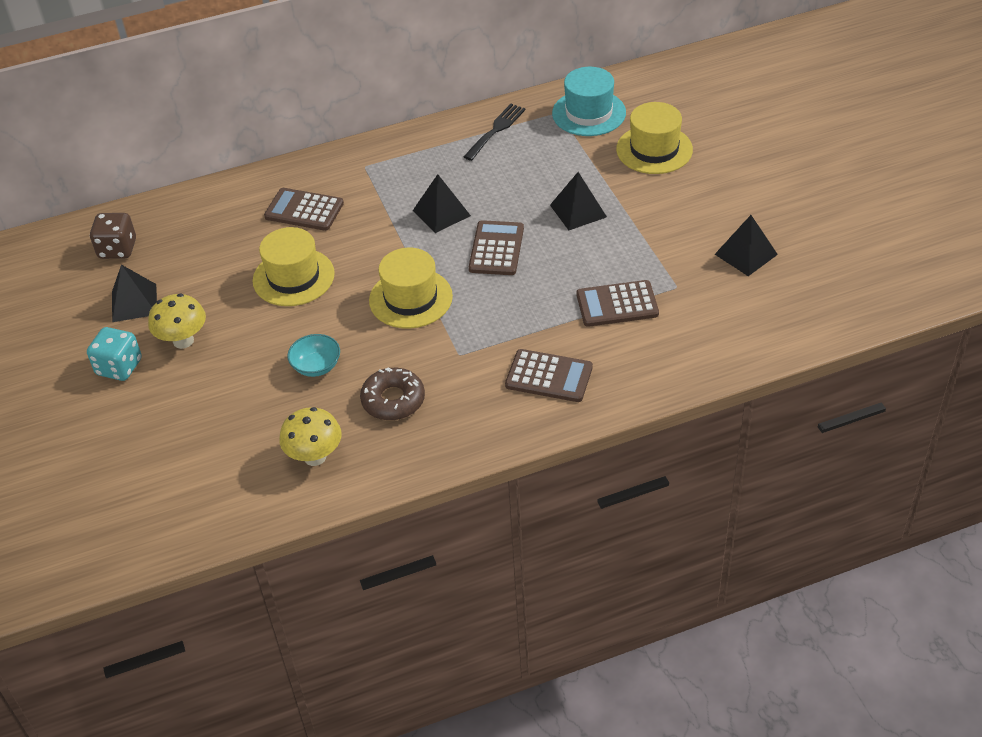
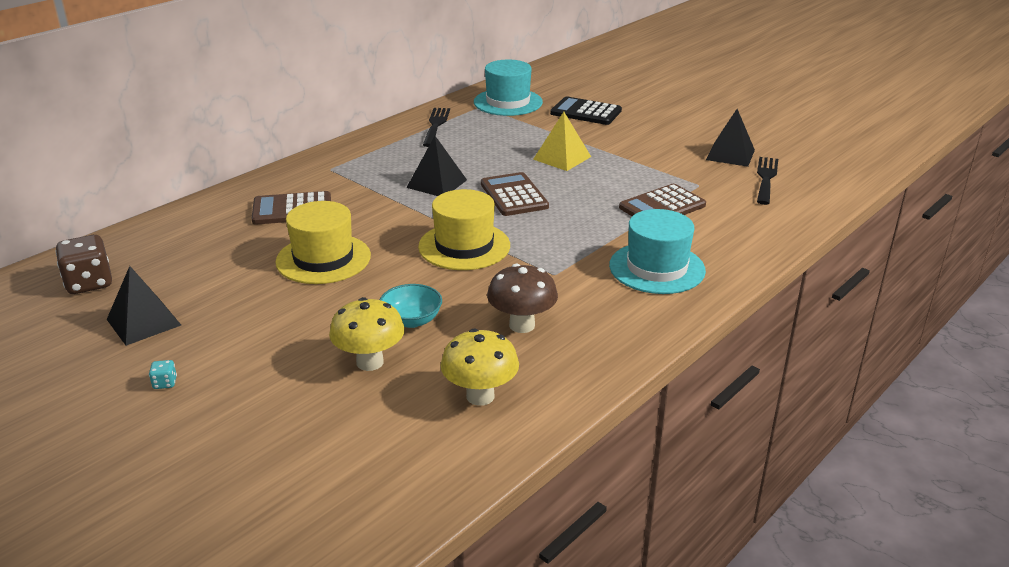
camera: 30 degrees left, 15 degrees down
turquoise dice [87,327,142,381] -> turquoise dice [149,360,177,389], size x0.43
yellow mushroom [148,293,206,349] -> yellow mushroom moved to [329,297,405,371]
brown donut [360,367,425,421] -> brown mushroom [487,264,558,333]
brown calculator [505,349,593,402] -> turquoise hat [609,209,706,294]
black pyramid [550,172,607,230] -> yellow pyramid [533,112,591,171]
yellow hat [616,102,693,174] -> black calculator [550,96,622,125]
none -> black fork [757,157,778,205]

